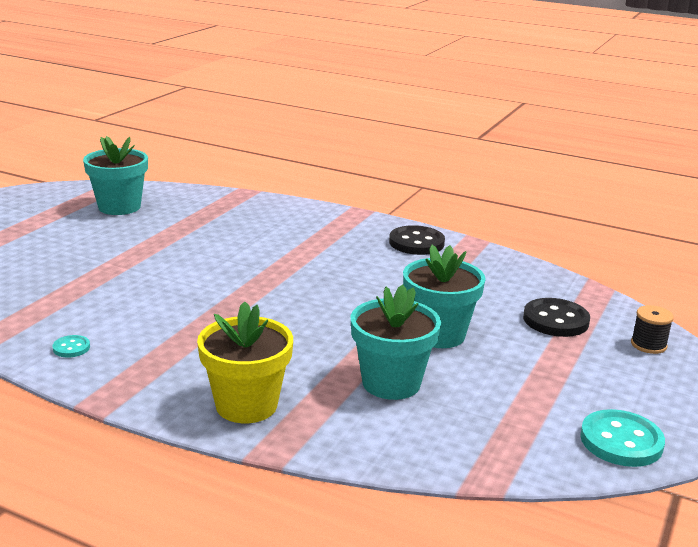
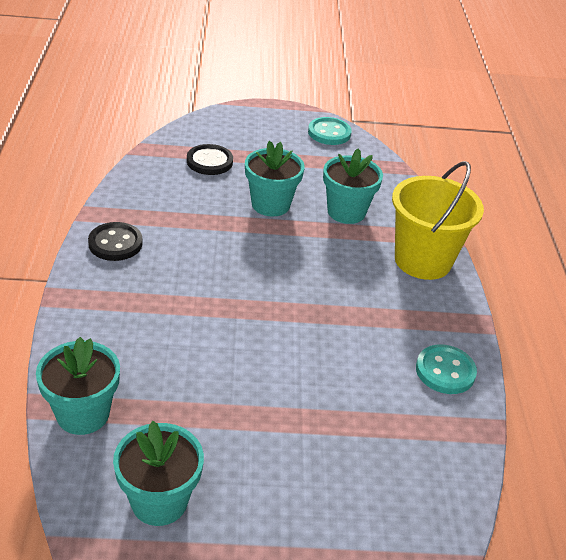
camera: 120 degrees left, 15 degrees up
turquoise button [53,335,90,358] -> turquoise button [416,344,477,394], size x1.98
yellow flower pot [197,301,293,423] -> yellow bucket [392,161,484,280]
black spool [631,305,674,354] -> none
none -> turquoise flower pot [36,337,120,435]

